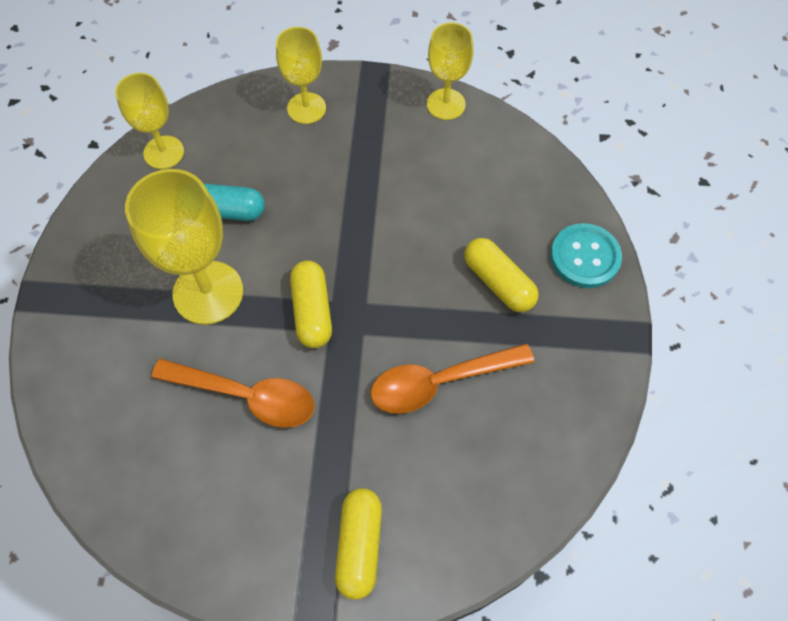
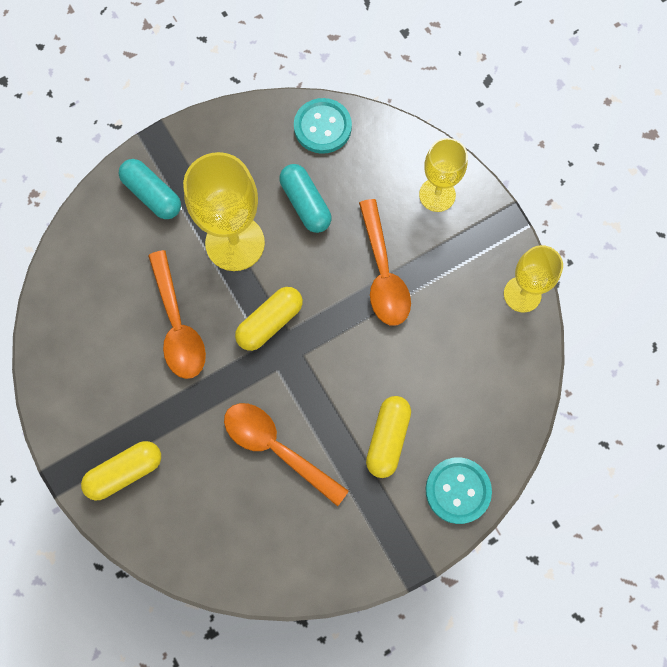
camera: 55 degrees right, 10 degrees up
yellow goblet [115,73,184,169] -> turquoise button [294,98,352,154]
none -> turquoise capsule [119,159,181,219]
none -> orange spoon [359,199,411,326]

